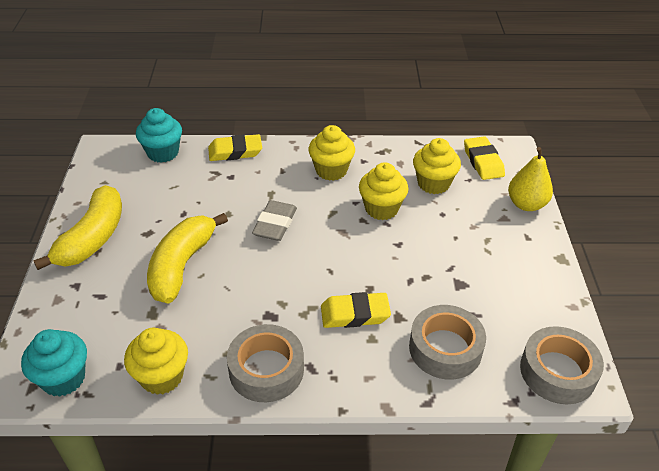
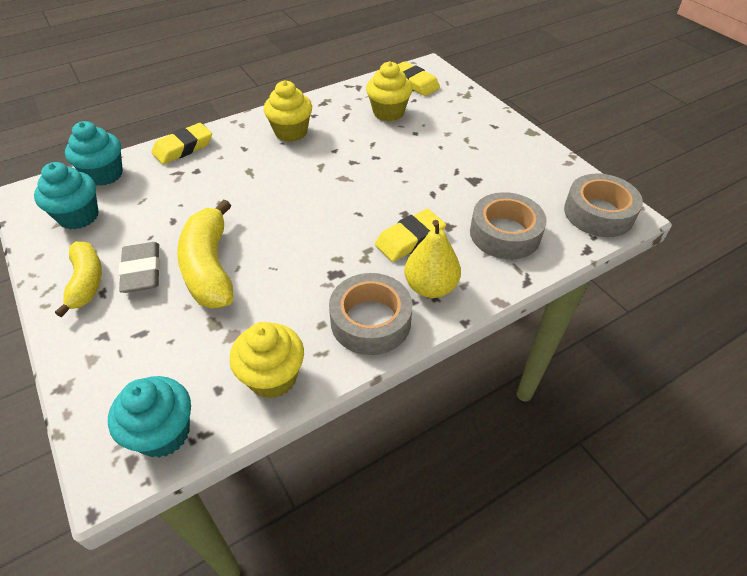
camera: 30 degrees left, 5 degrees up
yellow banana [33,185,122,270] -> yellow banana [55,241,102,317], size x0.65
grey eraser [252,200,297,241] -> grey eraser moved to [118,242,160,293]
yellow cupcake [359,162,408,220] -> none
yellow pear [508,147,553,211] -> yellow pear moved to [404,220,461,298]
none -> turquoise cupcake [34,162,99,229]

